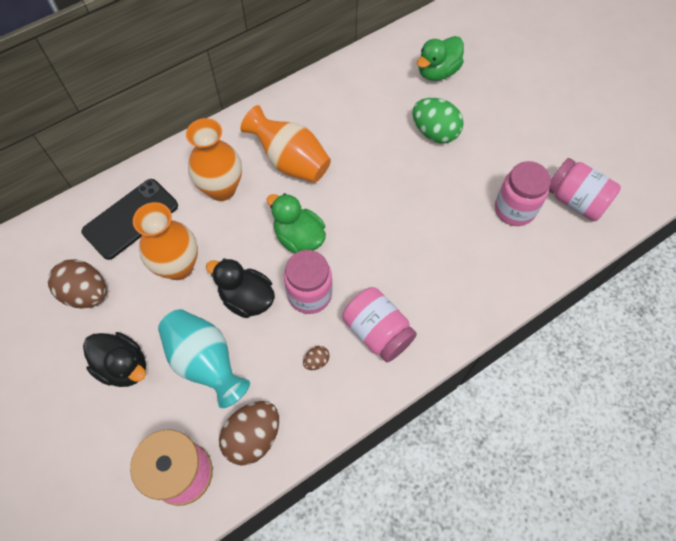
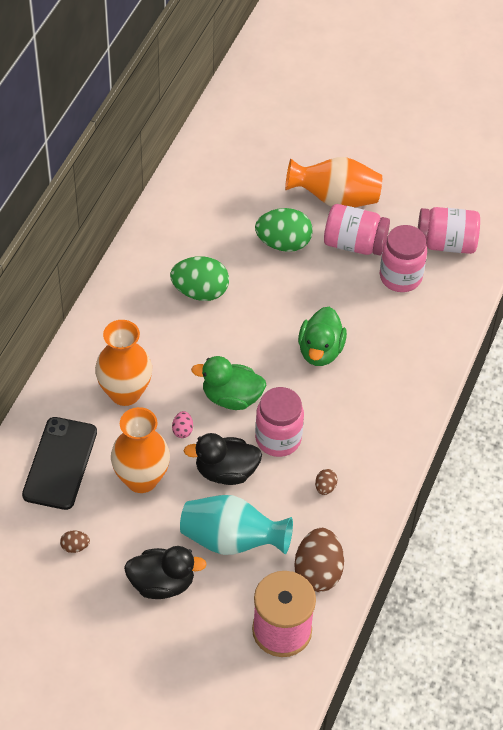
camera: 35 degrees left, 10 degrees down
brown egg [48,259,106,309] -> brown egg [60,530,90,553], size x0.45
orange vase [240,105,331,183] -> orange vase moved to [285,157,382,207]
pink jar [342,287,417,362] -> pink jar moved to [324,204,390,256]
green duck [417,36,464,81] -> green duck moved to [298,307,347,366]
none -> green egg [170,256,229,301]
none -> pink egg [172,411,193,438]

